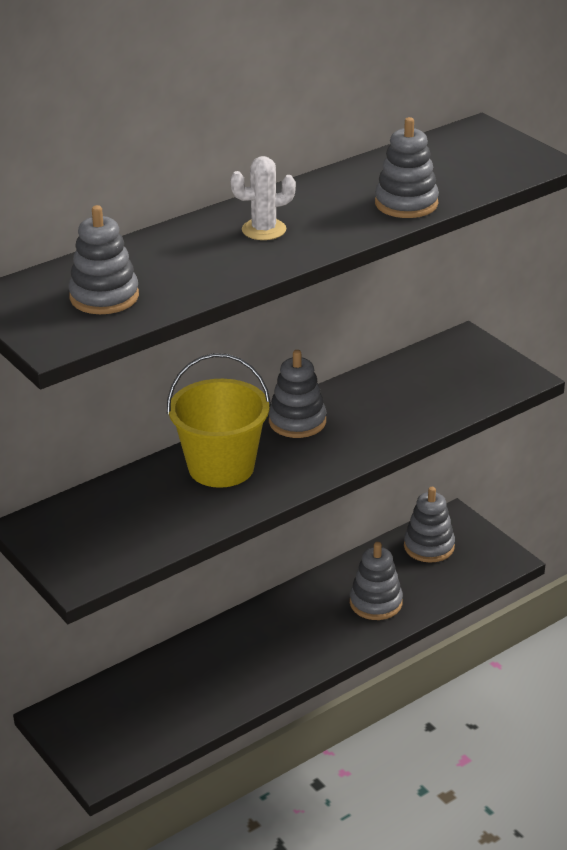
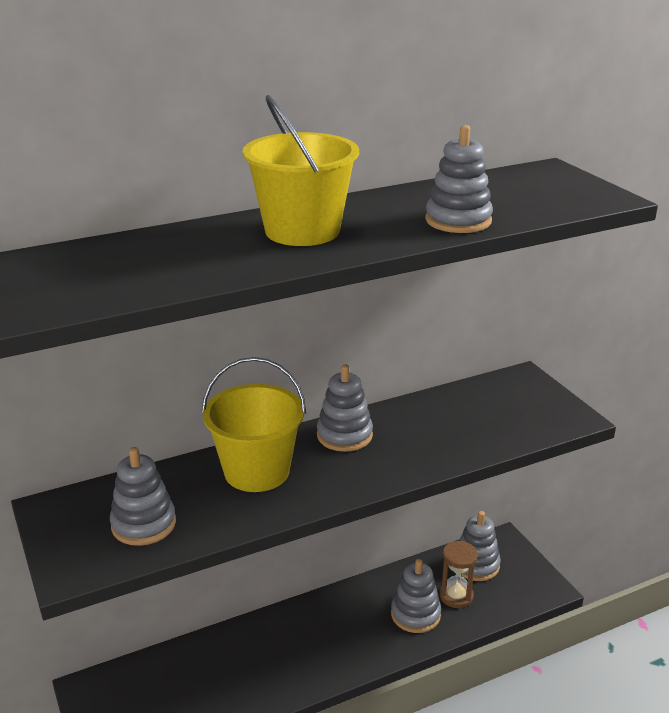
camera: 10 degrees right, 5 degrees down
grey stacking toy [68,205,139,314] -> grey stacking toy moved to [110,447,176,546]
white cactus [230,156,296,240] -> yellow bucket [242,95,359,246]
none -> brown hourglass [440,541,478,608]

